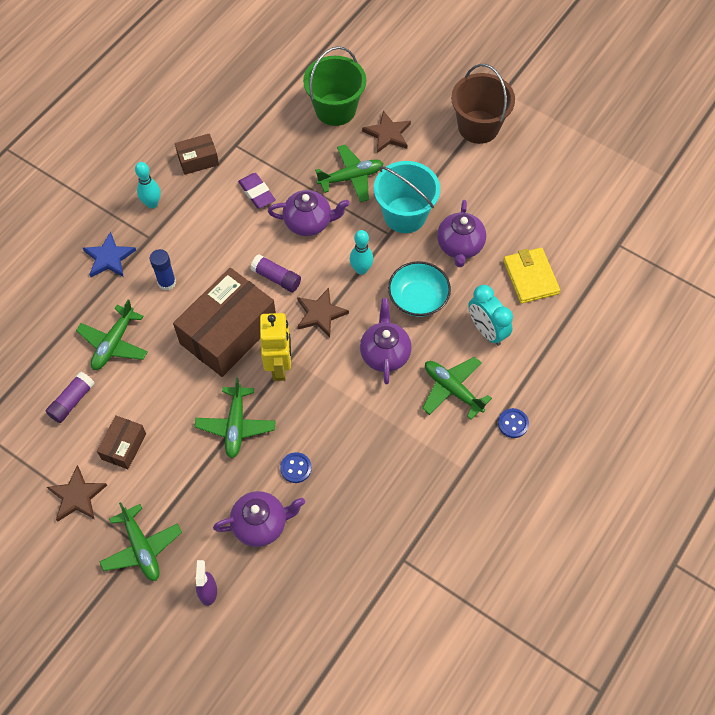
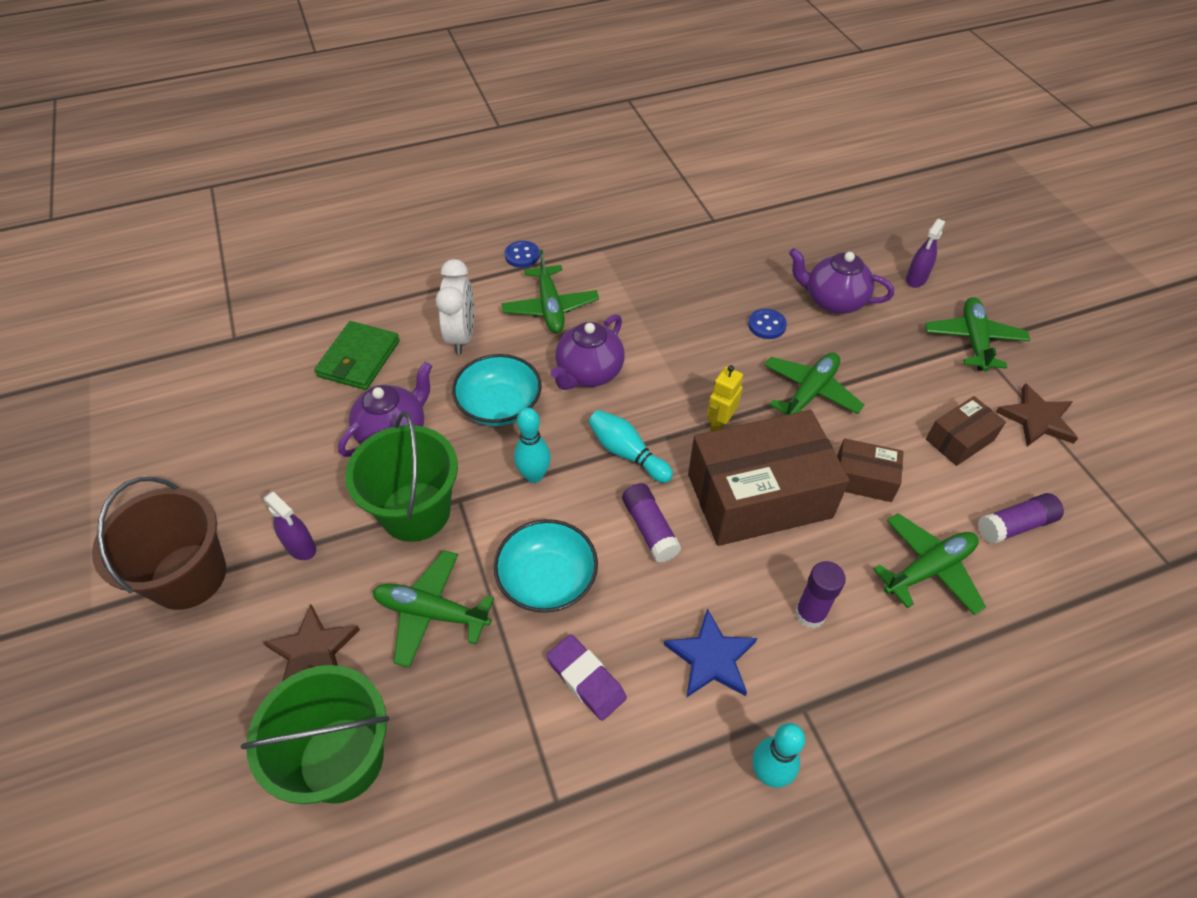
camera: 145 degrees left, 10 degrees down
blue star [83,231,136,277] -> blue star moved to [664,608,757,698]
blue glue stick [150,249,176,291] -> purple glue stick [795,561,846,628]
brown box [175,133,219,175] -> brown box moved to [837,438,904,502]
purple eraser [238,173,276,209] -> purple eraser turned 45 degrees counterclockwise [546,634,627,721]
yellow robot [260,313,291,381] -> yellow robot [707,365,743,431], size x0.59
purple teapot [268,190,350,236] -> turquoise bowl [494,519,598,613]
brown star [297,288,349,338] -> turquoise bowling pin [589,410,673,483]
turquoise bucket [374,161,440,233] -> green bucket [345,411,458,542]
turquoise clock [468,285,513,346] -> white clock [436,259,474,354]
yellow wallet [503,248,560,304] -> green wallet [314,321,400,390]
none -> purple spray bottle [263,492,316,560]

